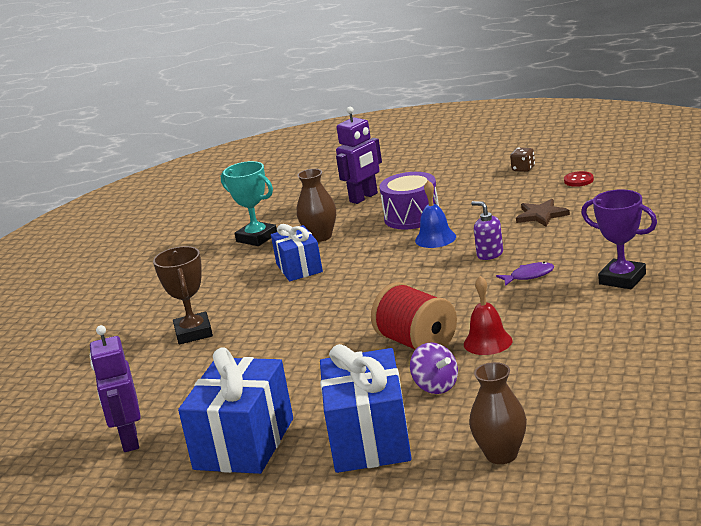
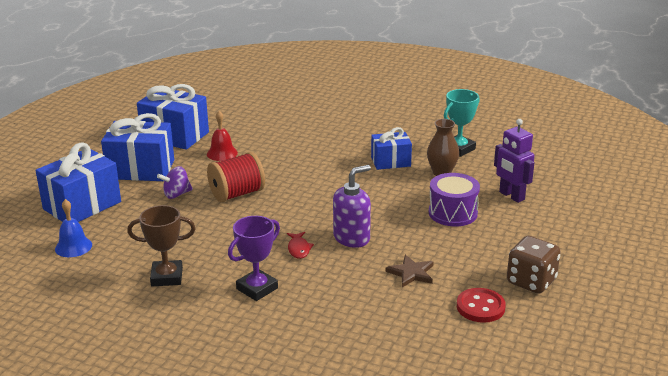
camera: 95 degrees right, 5 degrees up
purple robot [90,325,141,452] -> none
brown trophy [153,246,213,344] -> brown trophy moved to [127,205,196,286]
blue bell [415,181,456,248] -> blue bell moved to [55,199,92,257]
red bell [464,276,512,355] -> red bell moved to [207,111,238,161]
brown vase [469,362,527,464] -> blue gift [36,142,121,222]
purple soap dispenser [471,201,503,260] -> purple soap dispenser [333,165,371,248], size x1.65
purple fish [496,262,554,286] -> red fish [287,232,314,259]
brown dice [510,147,535,172] -> brown dice [507,236,560,294], size x2.02
red button [564,171,594,187] -> red button [457,288,506,323], size x1.61

